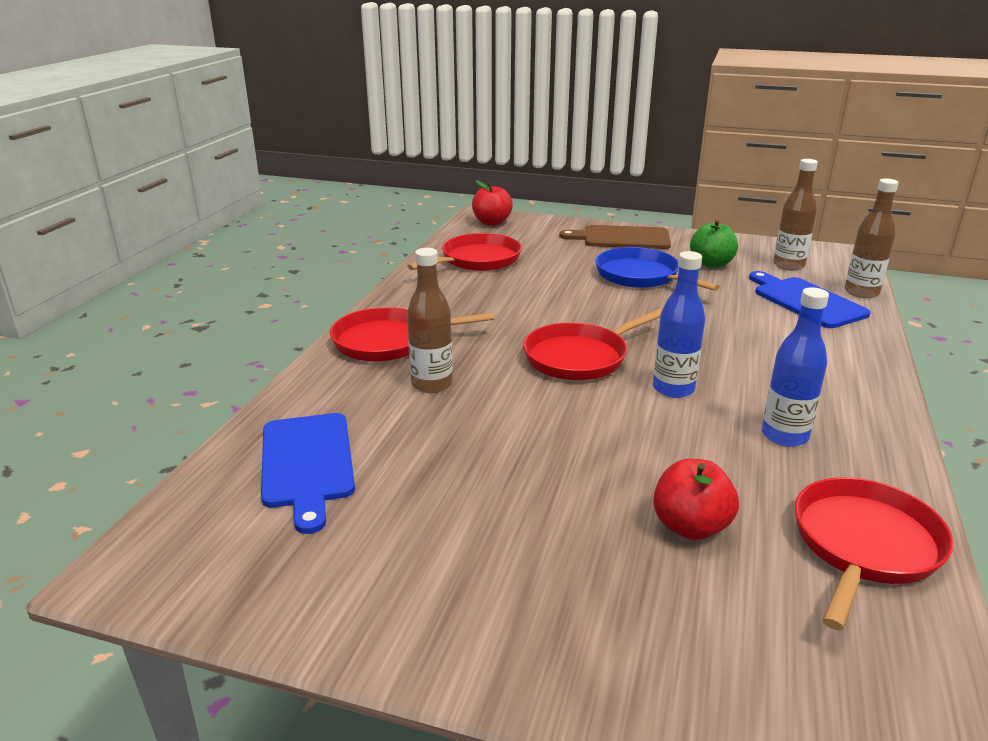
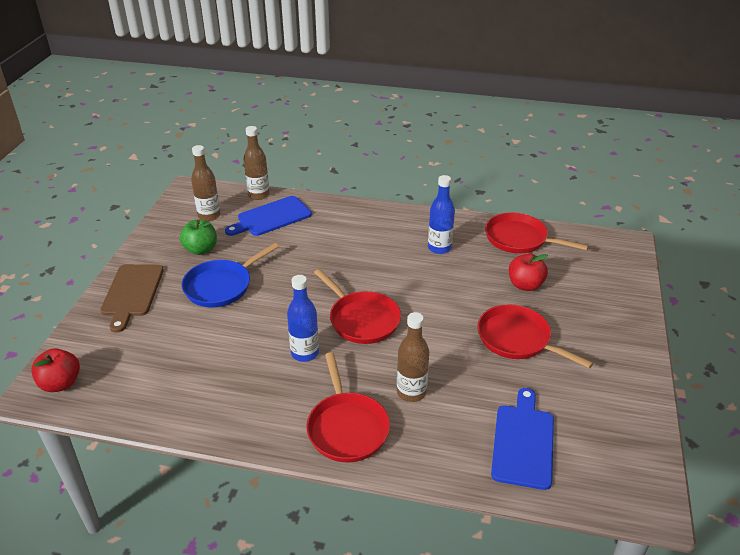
camera: 95 degrees left, 10 degrees up
blue cutting board [261,413,355,534] -> blue cutting board turned 60 degrees counterclockwise [491,388,554,490]
red pan [407,233,522,271] -> red pan moved to [477,305,593,369]
blue bottle [653,251,705,398] -> blue bottle moved to [287,275,319,362]

